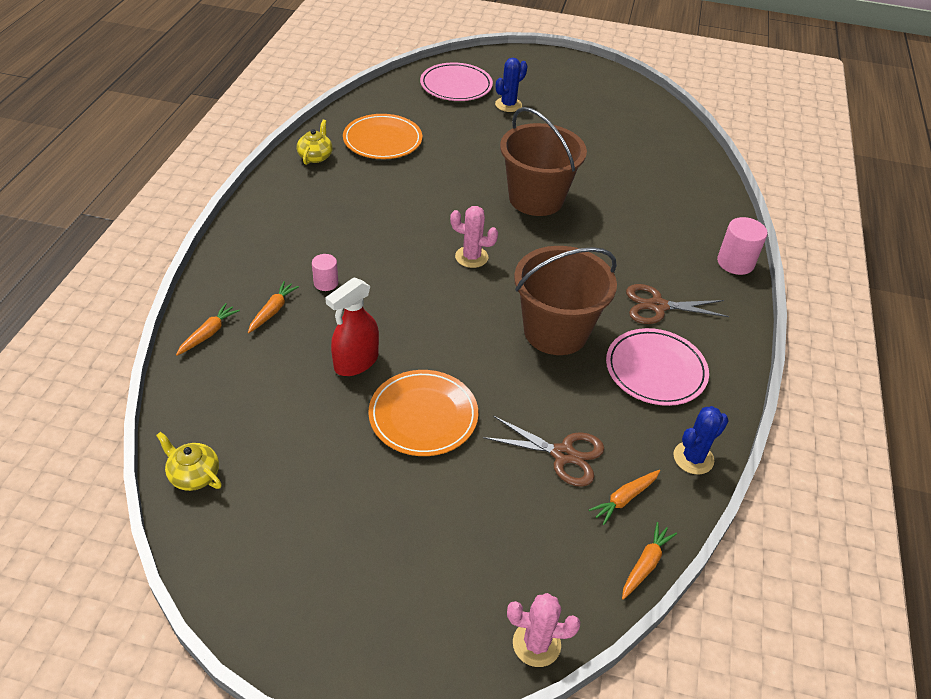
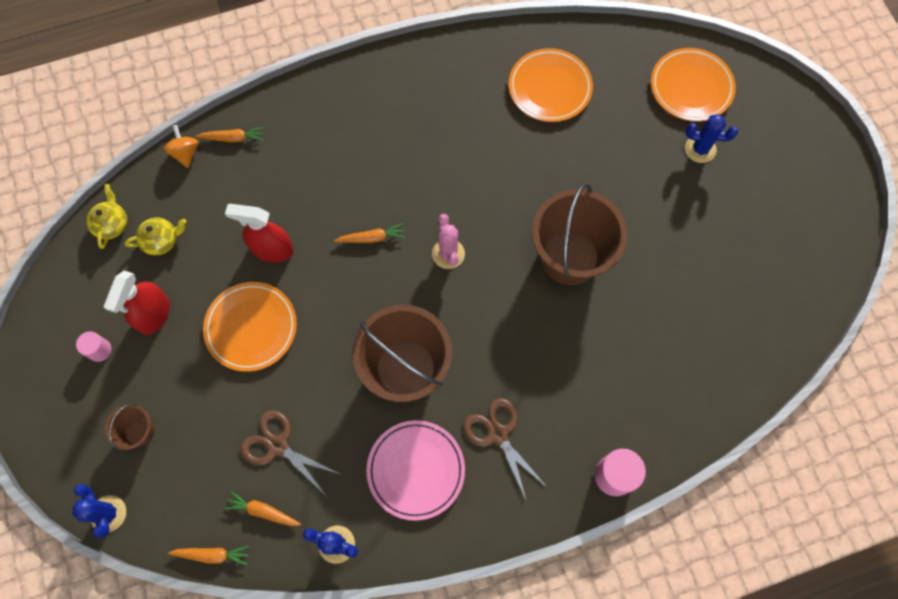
camera: 60 degrees right, 25 degrees up
orange carrot [248,281,299,333] -> orange carrot moved to [334,223,405,243]
yellow teapot [297,120,333,165] -> yellow teapot moved to [125,217,186,256]
pink cylinder [312,254,338,291] -> pink cylinder moved to [76,331,112,362]
pink plate [420,62,493,101] -> orange plate [651,48,736,121]
brown scissors [483,416,604,487] -> brown scissors turned 135 degrees clockwise [240,410,342,494]
pink cactus [507,593,580,667] -> blue cactus [72,484,126,538]
none -> red spray bottle [104,271,170,335]
none -> brown bucket [105,404,154,450]
none -> orange spinning top [164,125,198,168]

